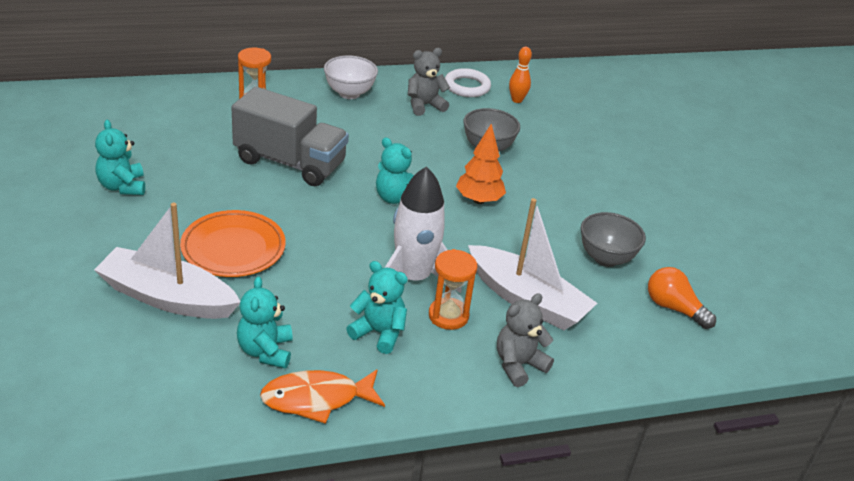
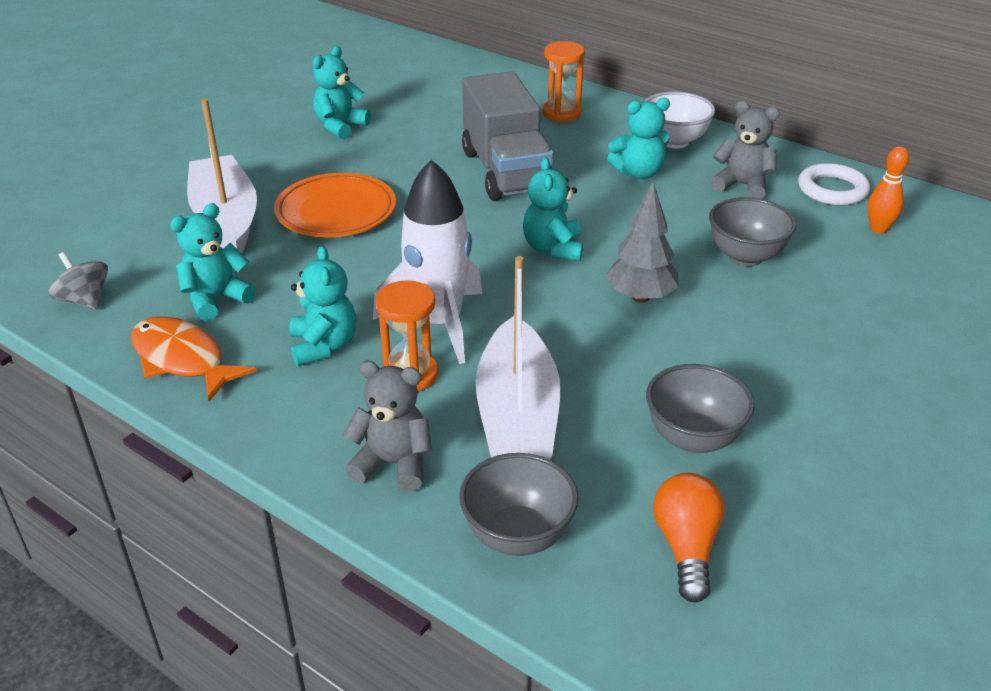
camera: 55 degrees right, 0 degrees up
orange tree [456,124,506,204] -> grey tree [606,182,679,303]
none -> grey spinning top [49,252,108,310]
none -> grey bowl [459,453,579,556]
none -> turquoise teddy bear [607,98,670,179]

